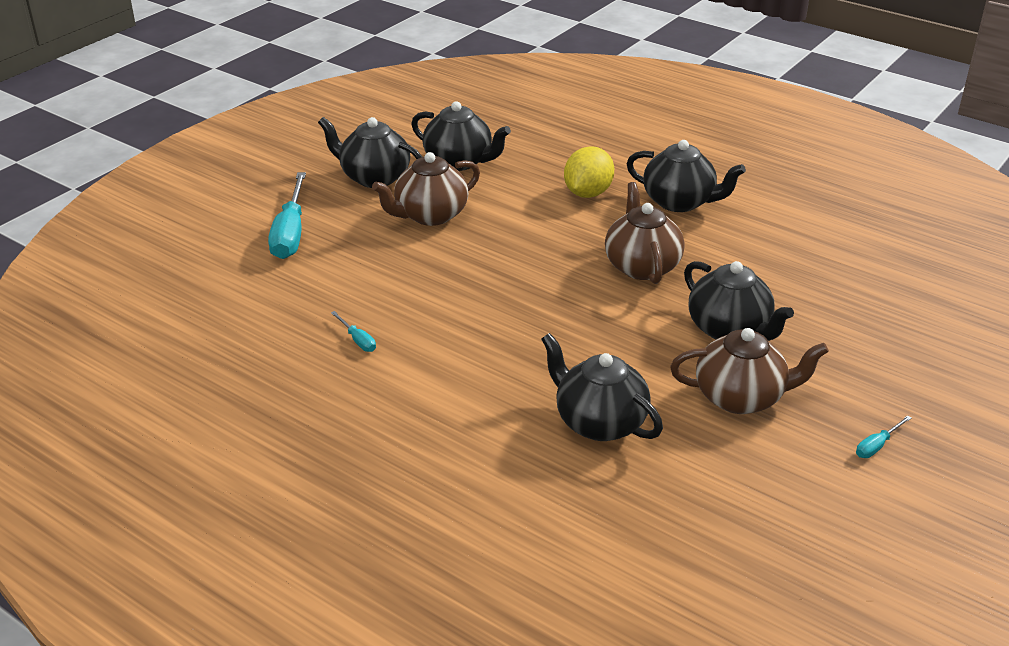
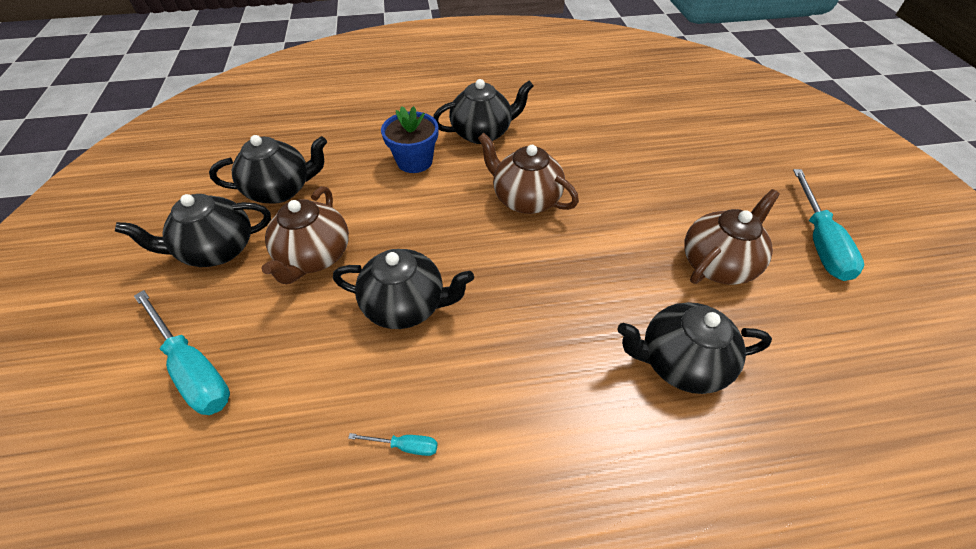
camera: 45 degrees left, 15 degrees up
yellow lemon [564,146,614,198] -> blue flower pot [381,106,438,173]
black teapot [684,261,794,341] -> black teapot moved to [333,249,474,329]
turquoise screwdriver [856,415,912,458] -> turquoise screwdriver [793,169,864,281], size x2.24

